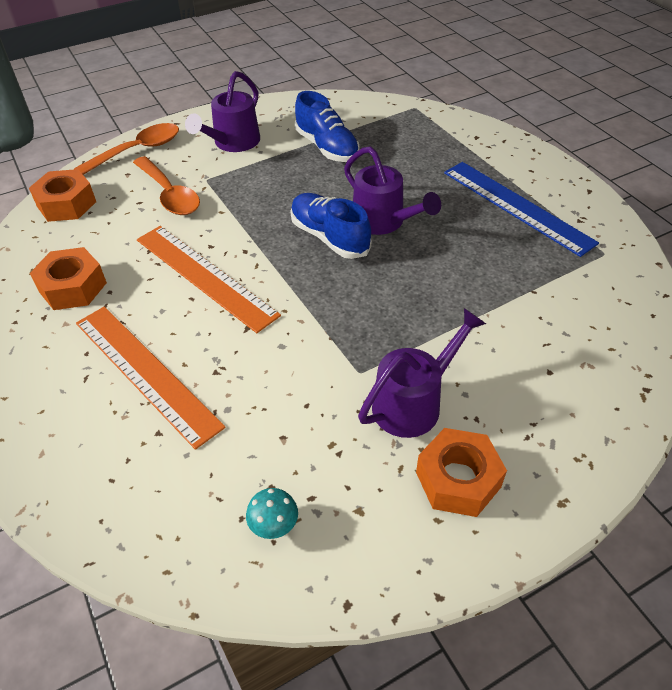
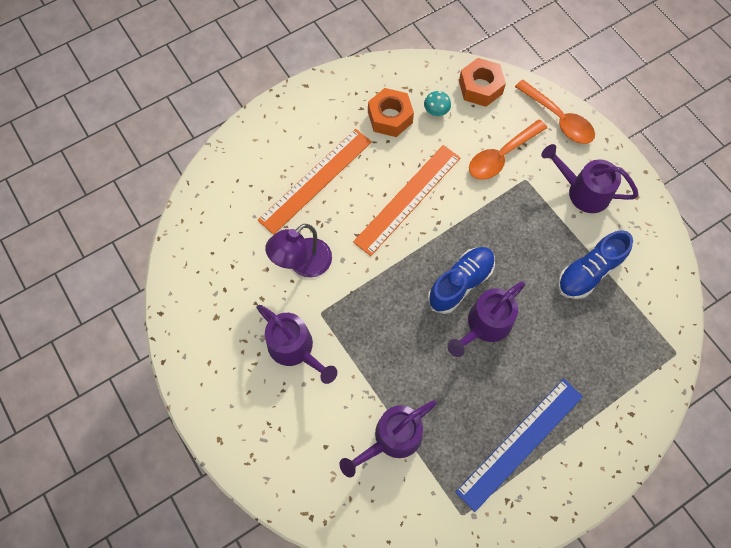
camera: 85 degrees right, 20 degrees up
turquoise mushroom [246,488,298,539] -> turquoise mushroom moved to [424,91,451,116]
orange nut [416,428,507,517] -> none
none -> purple lamp [265,224,332,278]
none -> purple watering can [340,400,437,477]

